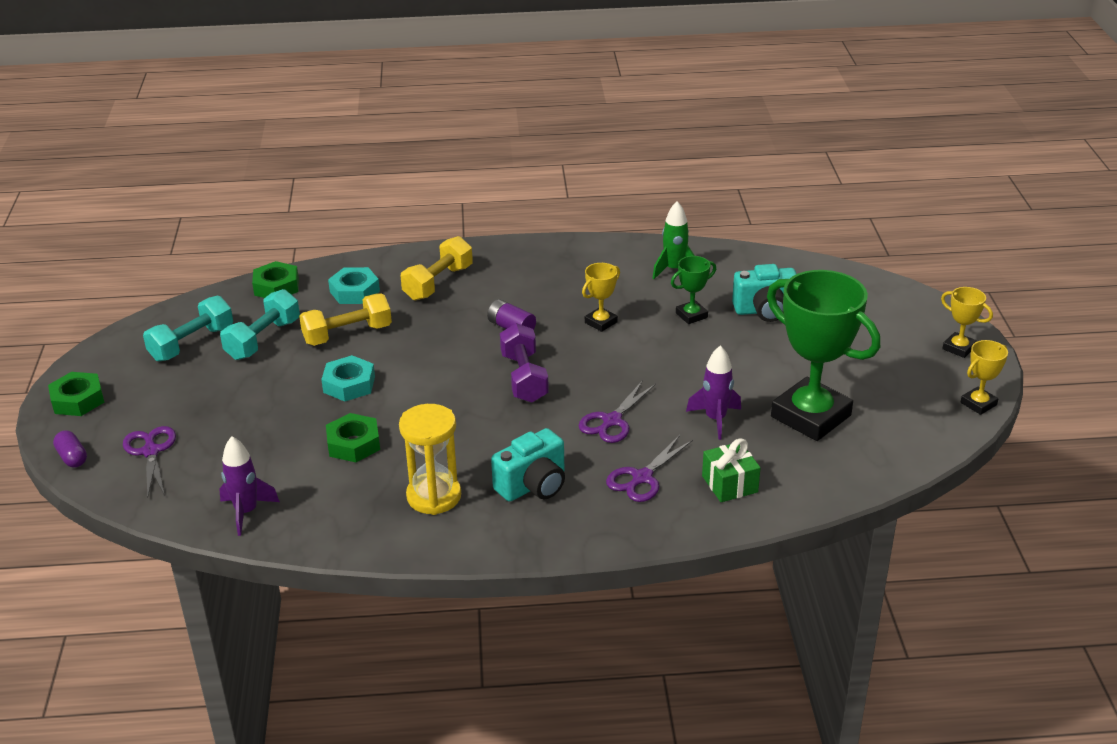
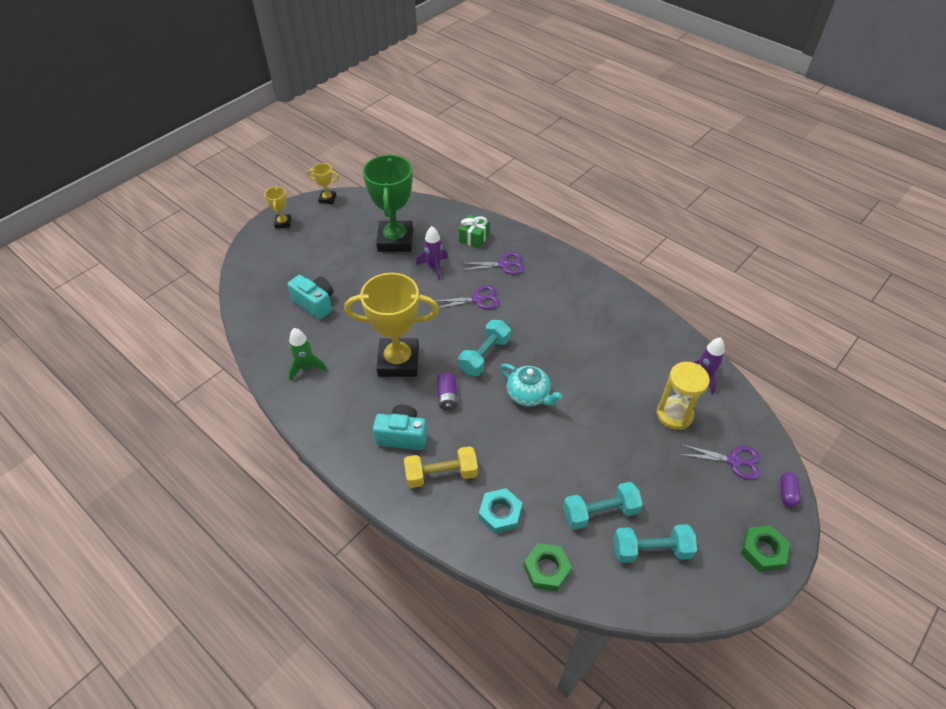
camera: 135 degrees left, 15 degrees up
purple scissors [123,426,176,498] -> purple scissors turned 105 degrees counterclockwise [680,444,760,480]
yellow dumbbell [299,293,392,346] -> none
turquoise nut [321,355,375,401] -> none
green nut [326,413,380,462] -> none
yellow hourglass [399,404,461,515] -> yellow hourglass moved to [656,362,710,430]
turquoise camera [491,428,565,502] -> turquoise camera moved to [373,405,427,450]
purple dumbbell [500,323,549,403] -> turquoise dumbbell [458,320,511,376]
yellow trophy [582,263,620,332] -> yellow trophy [344,273,439,377], size x2.23
green trophy [671,256,716,324] -> none
none -> turquoise teapot [500,364,563,407]

